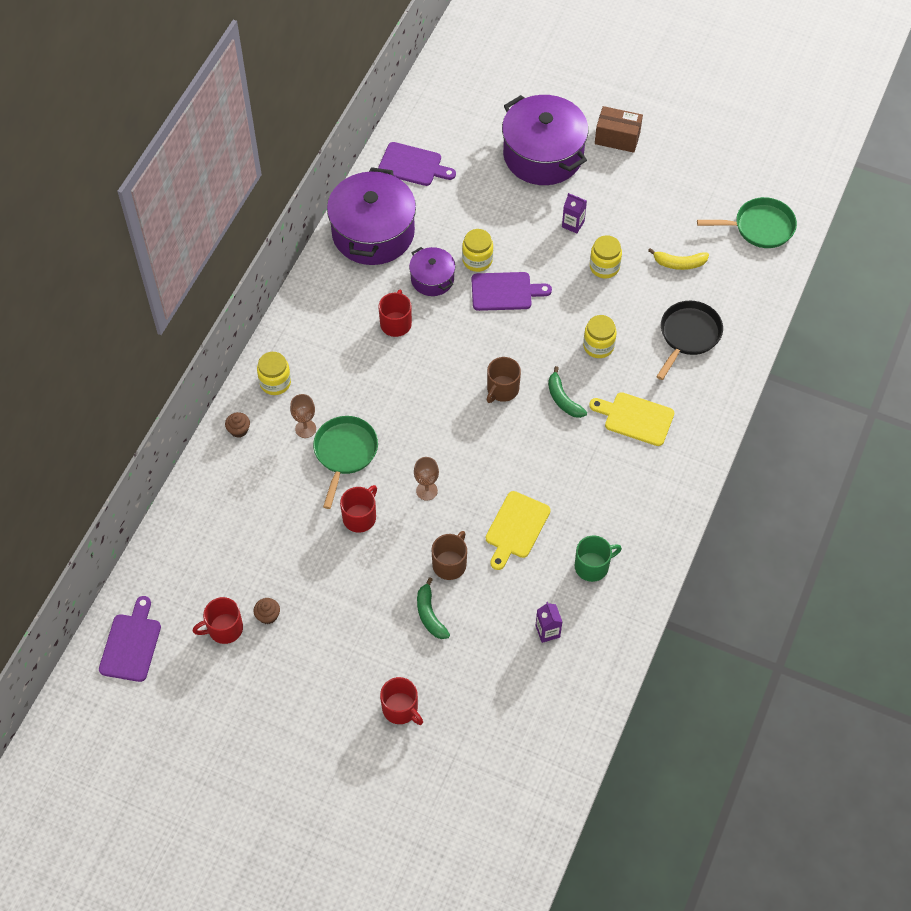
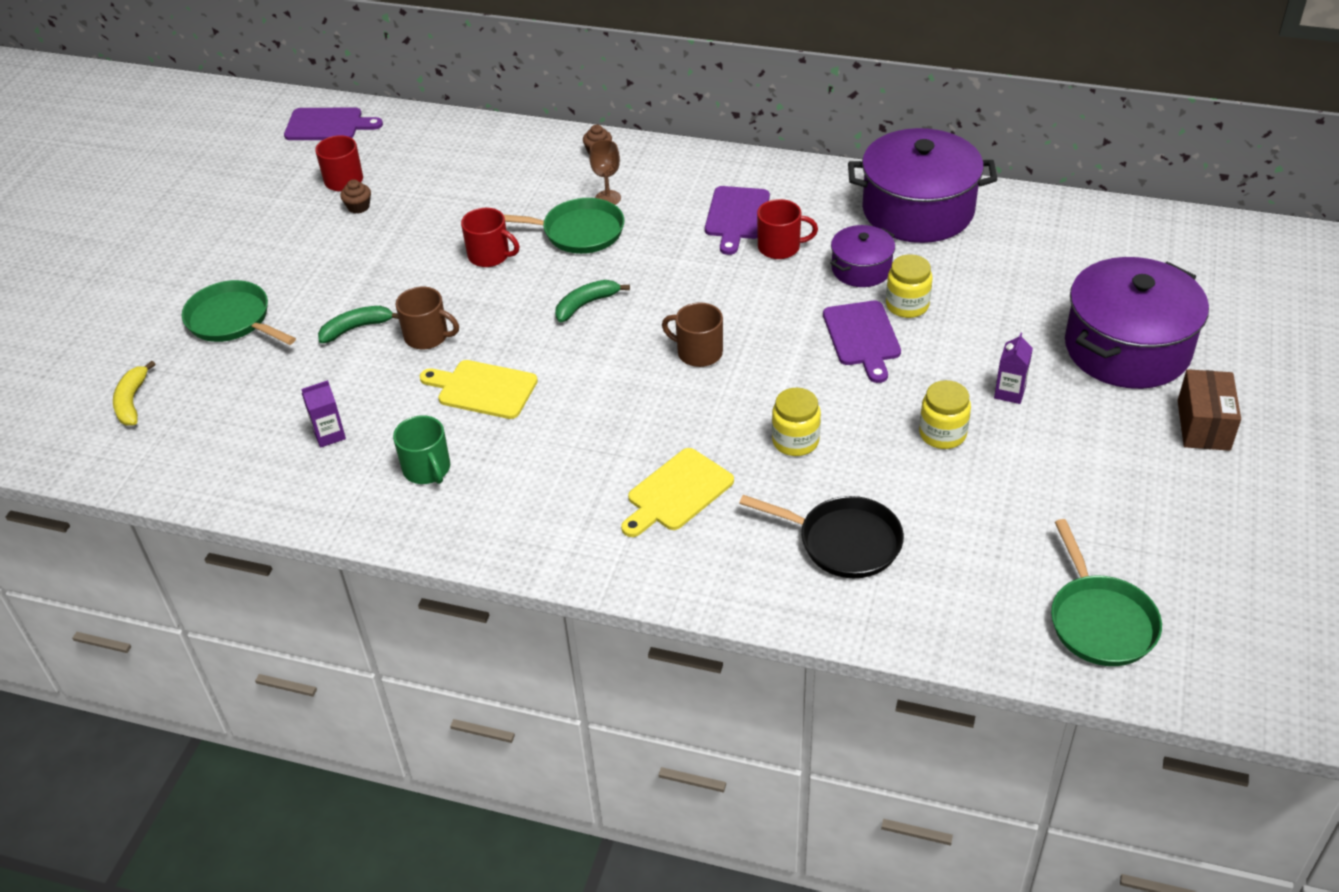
camera: 85 degrees right, 15 degrees down
yellow jar [257,352,291,395] -> none
purple cutting board [378,142,456,186] -> purple cutting board moved to [705,186,770,255]
red mug [380,677,423,725] -> green pan [182,280,296,345]
brown goblet [414,457,439,501] -> none
green banana [548,366,587,418] -> green banana moved to [555,280,630,322]
yellow cutting board [589,392,674,446] -> yellow cutting board turned 150 degrees counterclockwise [621,448,734,537]
yellow banana [648,248,709,270] -> yellow banana moved to [113,361,155,426]

